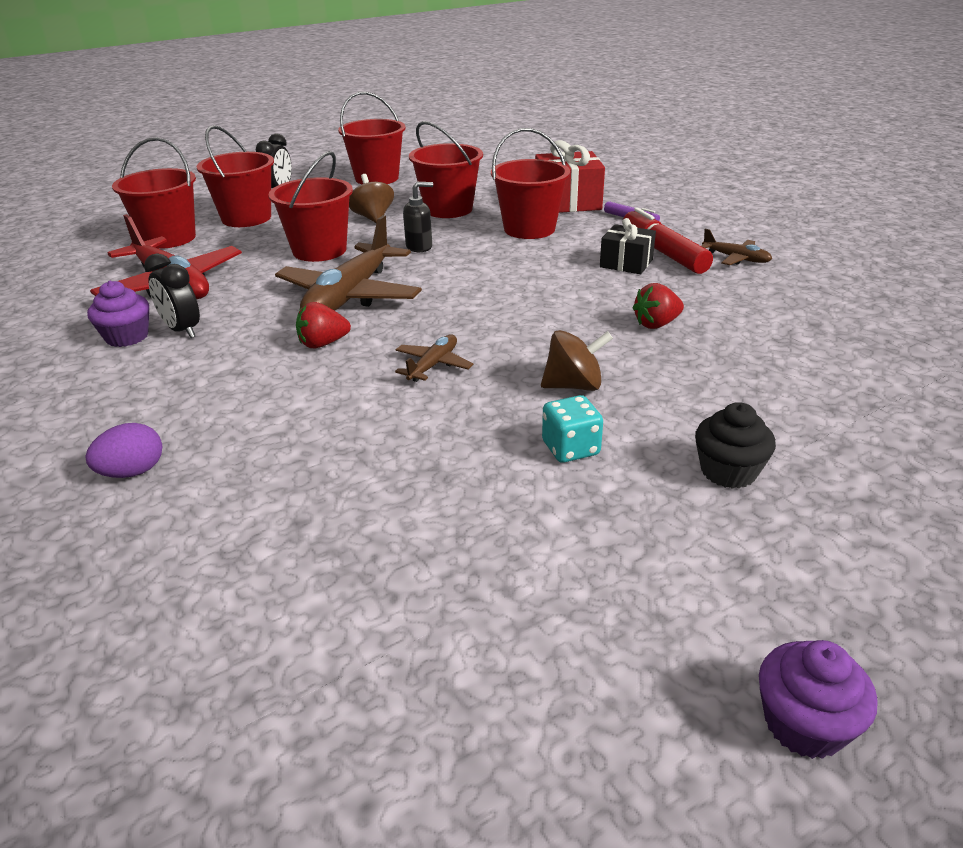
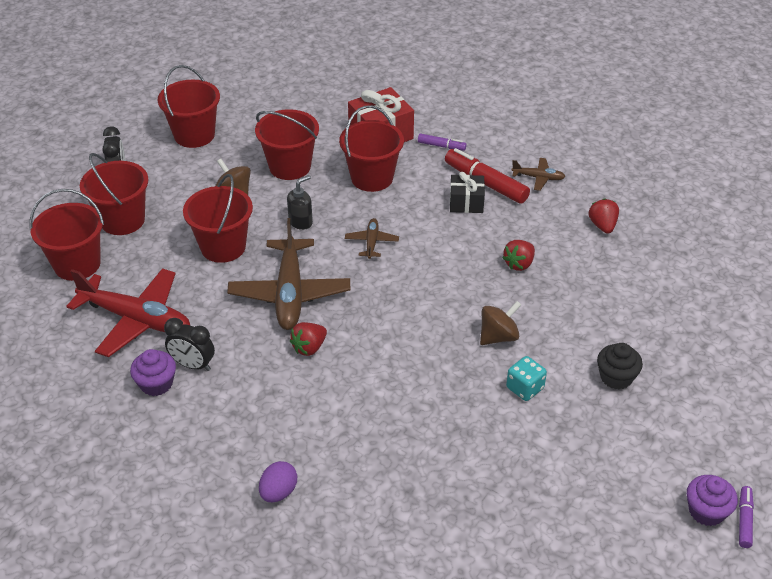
camera: 25 degrees left, 10 degrees up
brown plane [395,335,474,382] -> brown plane moved to [345,218,399,259]
none -> red strawberry [588,198,619,234]
none -> purple marker [739,486,754,548]

